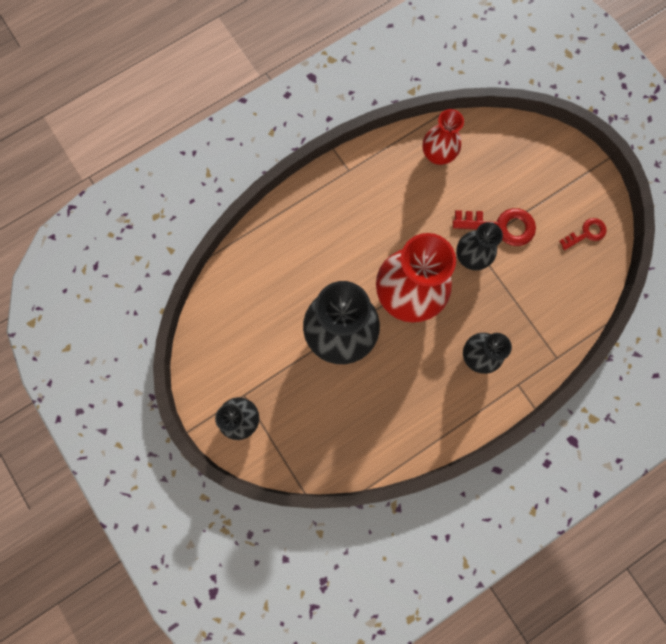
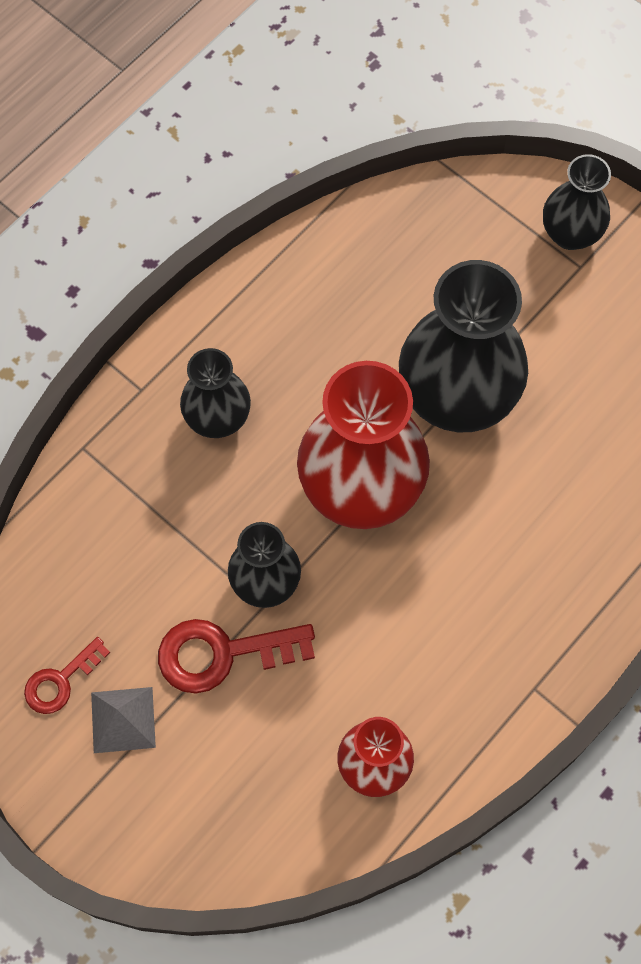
camera: 165 degrees right, 10 degrees down
none -> grey pyramid [91,687,156,753]

